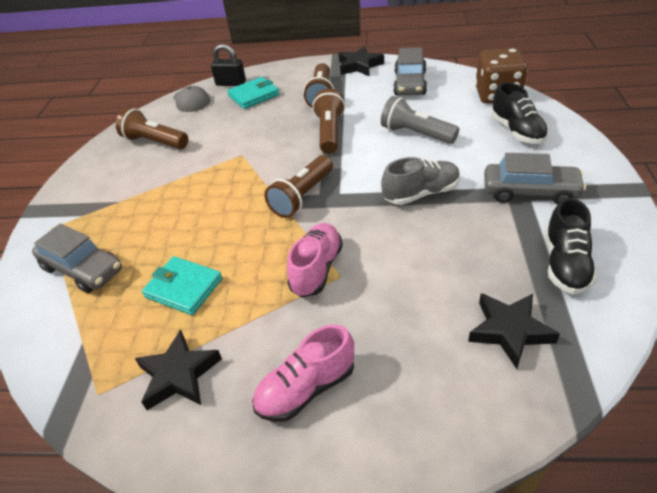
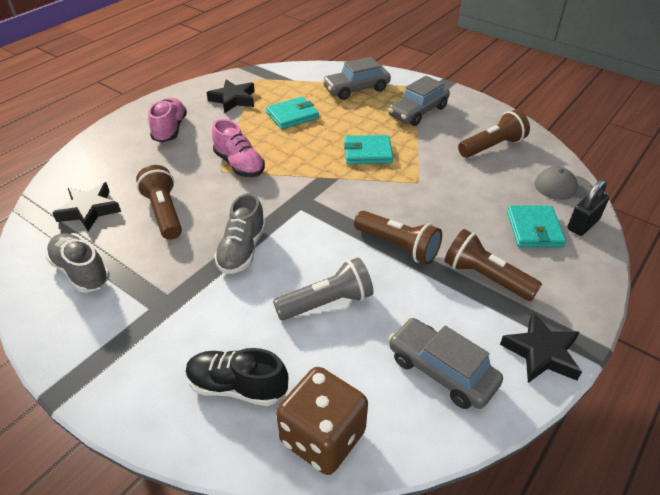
camera: 120 degrees right, 0 degrees up
brown flashlight [264,155,333,218] -> brown flashlight moved to [136,165,182,240]
grey car [484,153,586,205] -> grey car moved to [388,76,450,126]
black shoe [545,198,597,294] -> grey shoe [46,233,110,293]
none -> turquoise wallet [344,135,393,164]

